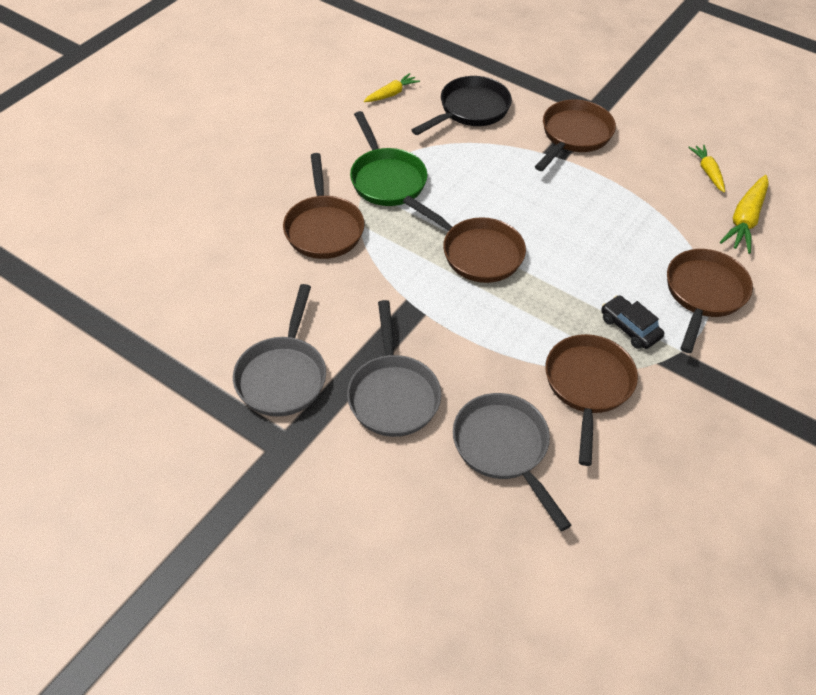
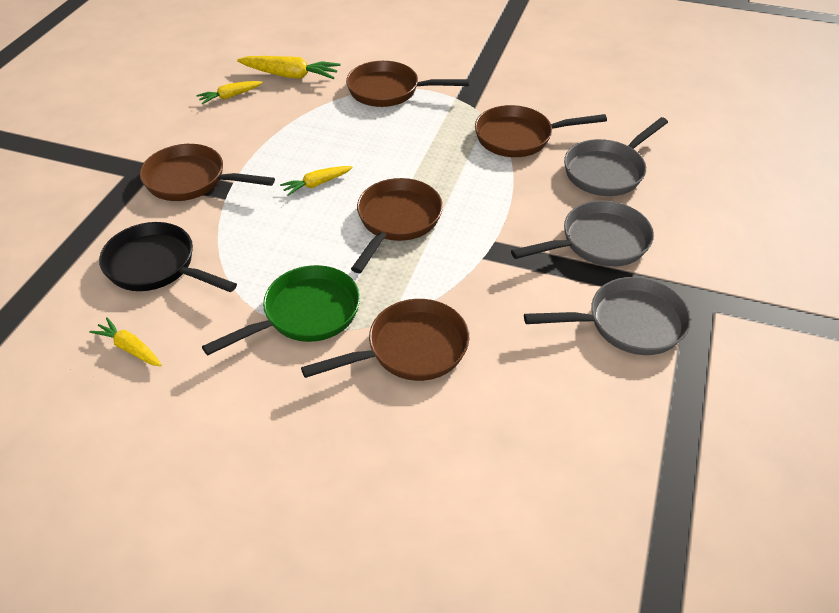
camera: 105 degrees left, 5 degrees down
black car [601,295,664,349] -> none
none -> yellow carrot [280,166,353,196]

